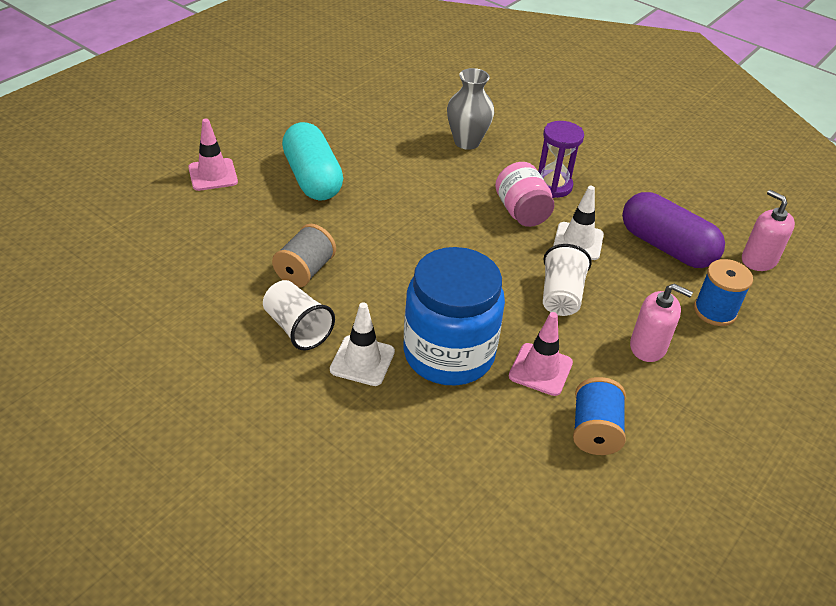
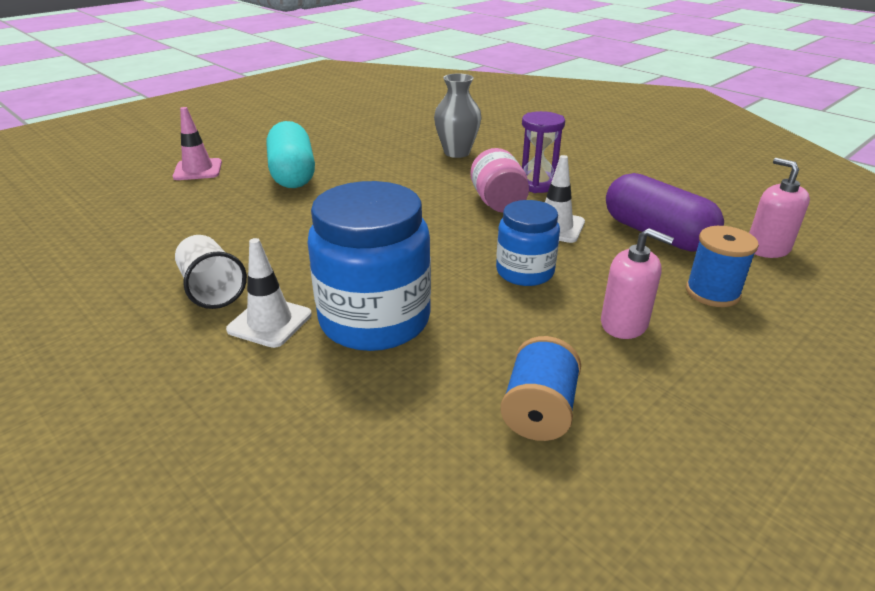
camera: 10 degrees right, 10 degrees down
grey spool [272,224,336,287] -> none
pink traffic cone [509,312,573,396] -> none
white cup [543,244,592,316] -> blue jar [496,200,560,286]

